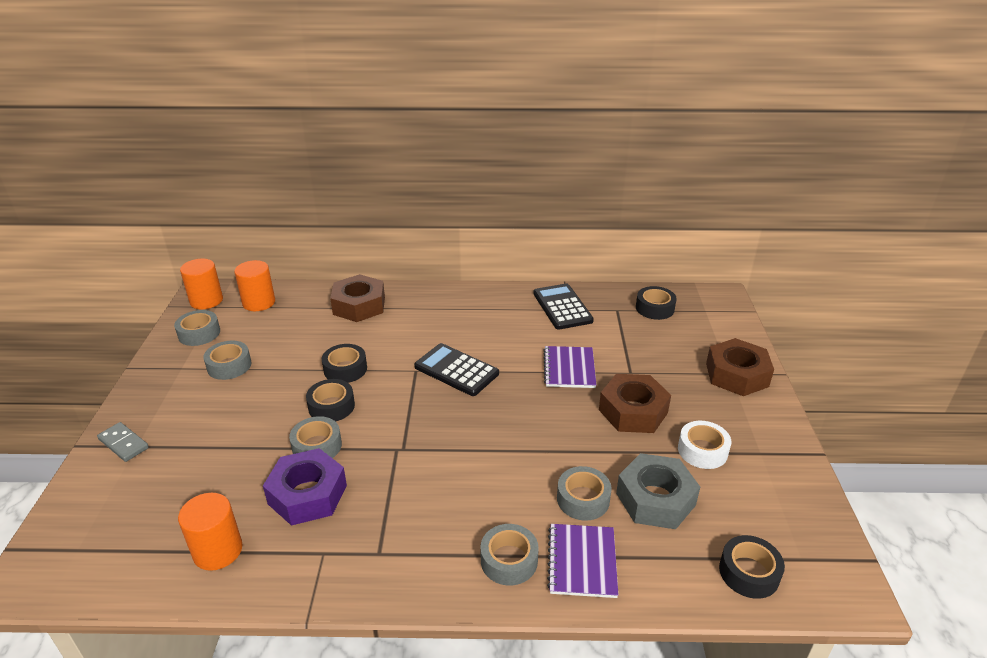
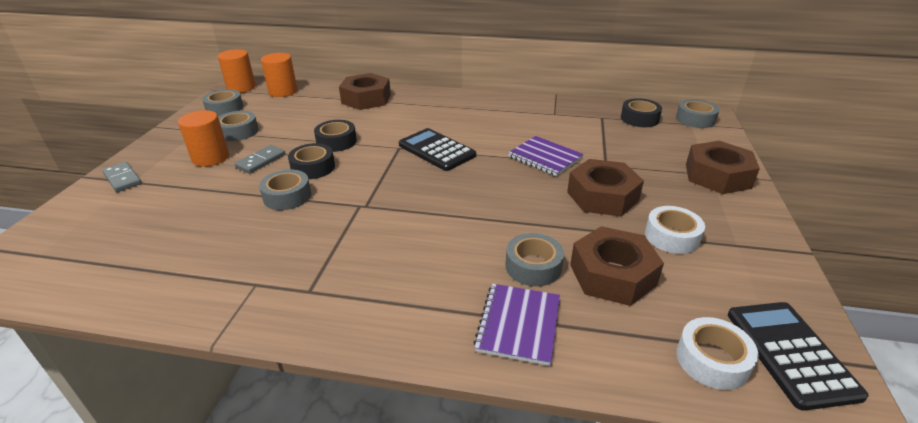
camera: 10 degrees right, 0 degrees up
orange cylinder [178,493,242,571] -> orange cylinder moved to [178,110,229,167]
purple nut [263,448,347,526] -> none
grey tape [480,524,539,585] -> grey tape moved to [676,99,719,128]
black calculator [533,284,594,330] -> black calculator moved to [728,302,869,411]
purple notebook [543,346,596,388] -> purple notebook turned 60 degrees counterclockwise [508,136,584,176]
grey nut [616,453,700,529] -> brown nut [570,226,664,306]
black tape [719,535,785,599] -> white tape [676,317,758,390]
none -> grey domino [235,145,285,174]

